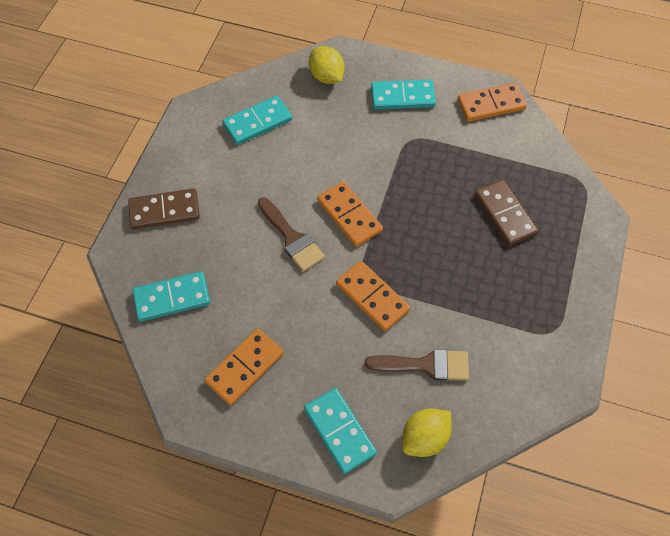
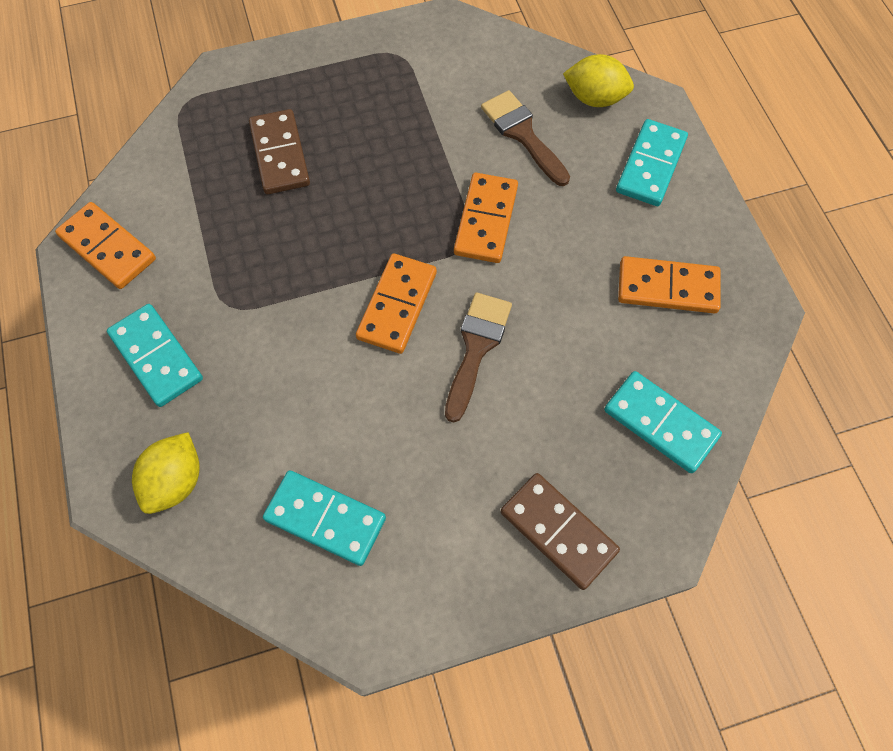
camera: 125 degrees left, 5 degrees up
brown domino [475,180,538,246] -> brown domino turned 45 degrees counterclockwise [249,109,310,194]

